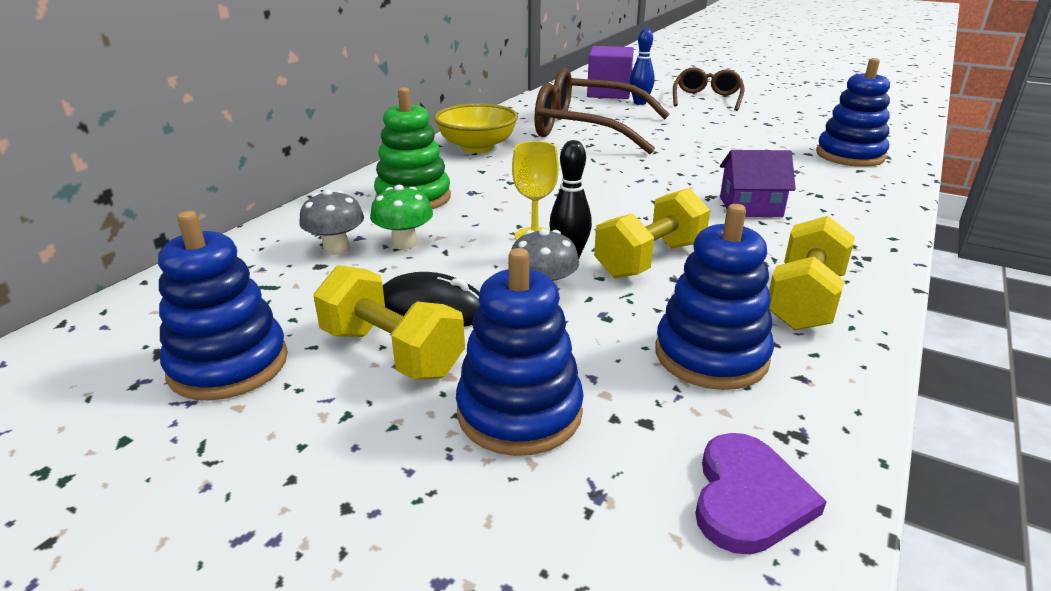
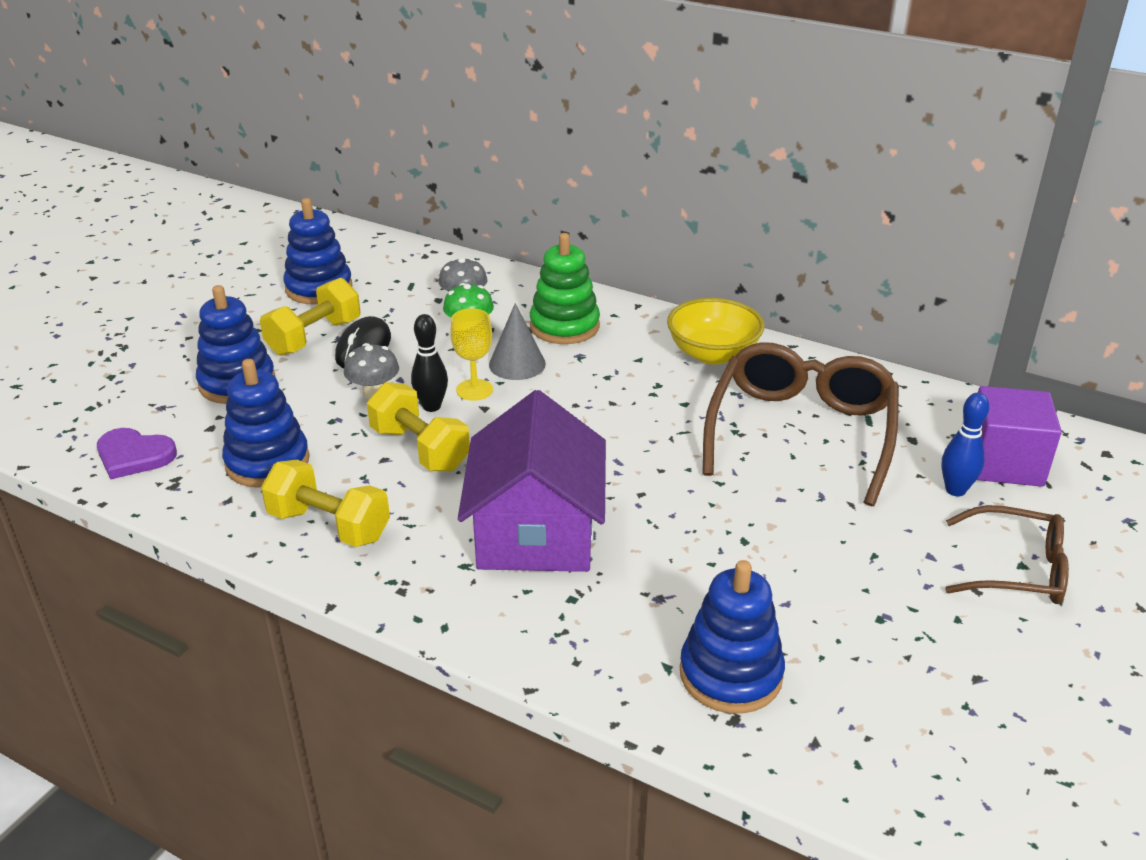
camera: 90 degrees right, 5 degrees up
purple house [720,150,796,217] -> purple house [458,390,606,572], size x1.89
none -> grey cone [489,303,546,380]

